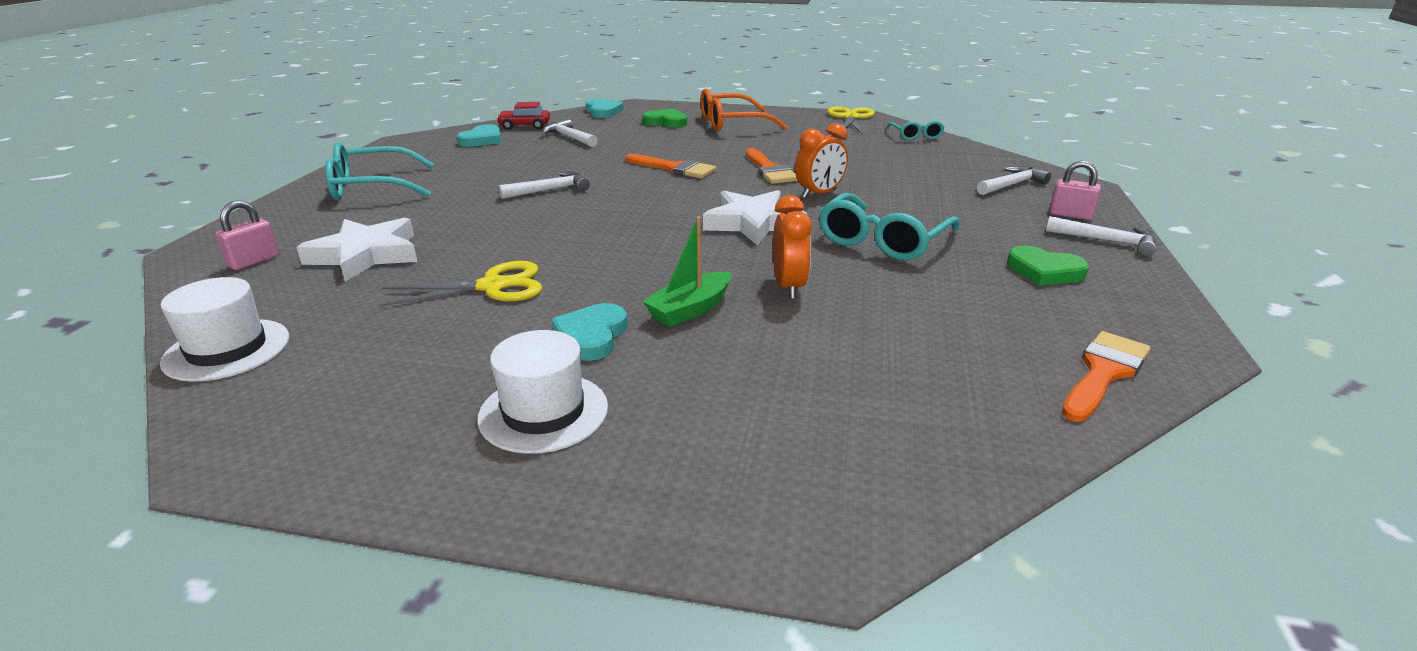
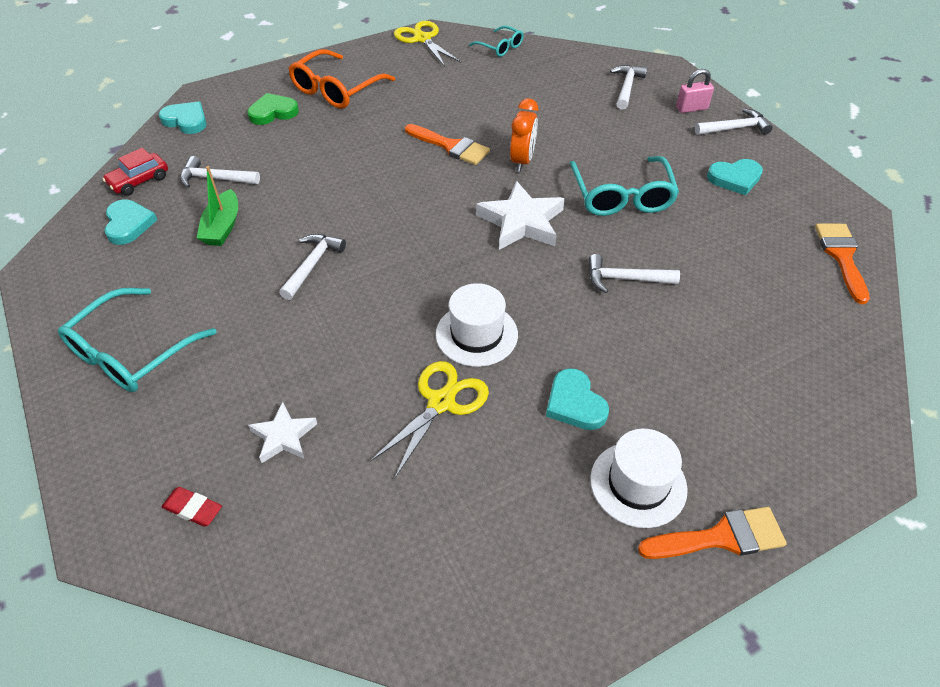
camera: 40 degrees left, 20 degrees up
white hat [160,277,289,382] -> white hat moved to [436,283,518,367]
pink padlock [215,200,279,270] -> red eraser [162,487,222,527]
white star [296,218,417,282] -> white star [248,402,317,463], size x0.59
orange brush [626,154,716,178] -> orange brush moved to [638,507,787,559]
green boat [642,216,731,327] -> green boat moved to [197,166,238,246]
orange clock [773,195,812,299] -> white hammer [588,254,680,293]
green heart [1007,245,1089,286] -> turquoise heart [707,159,763,195]

